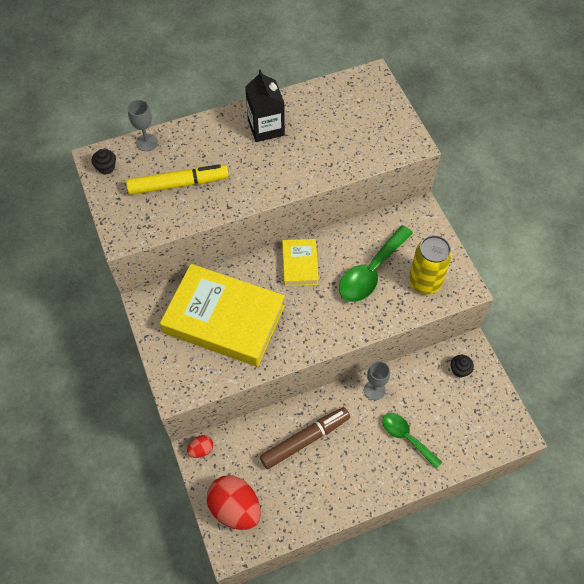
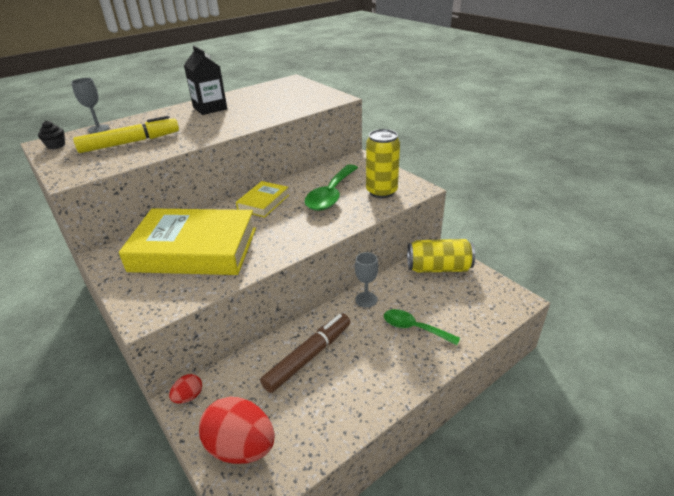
camera: 15 degrees left, 25 degrees down
yellow book [282,239,319,286] -> yellow book turned 45 degrees clockwise [236,181,289,218]
black cupcake [451,355,474,378] -> yellow can [407,239,475,273]

